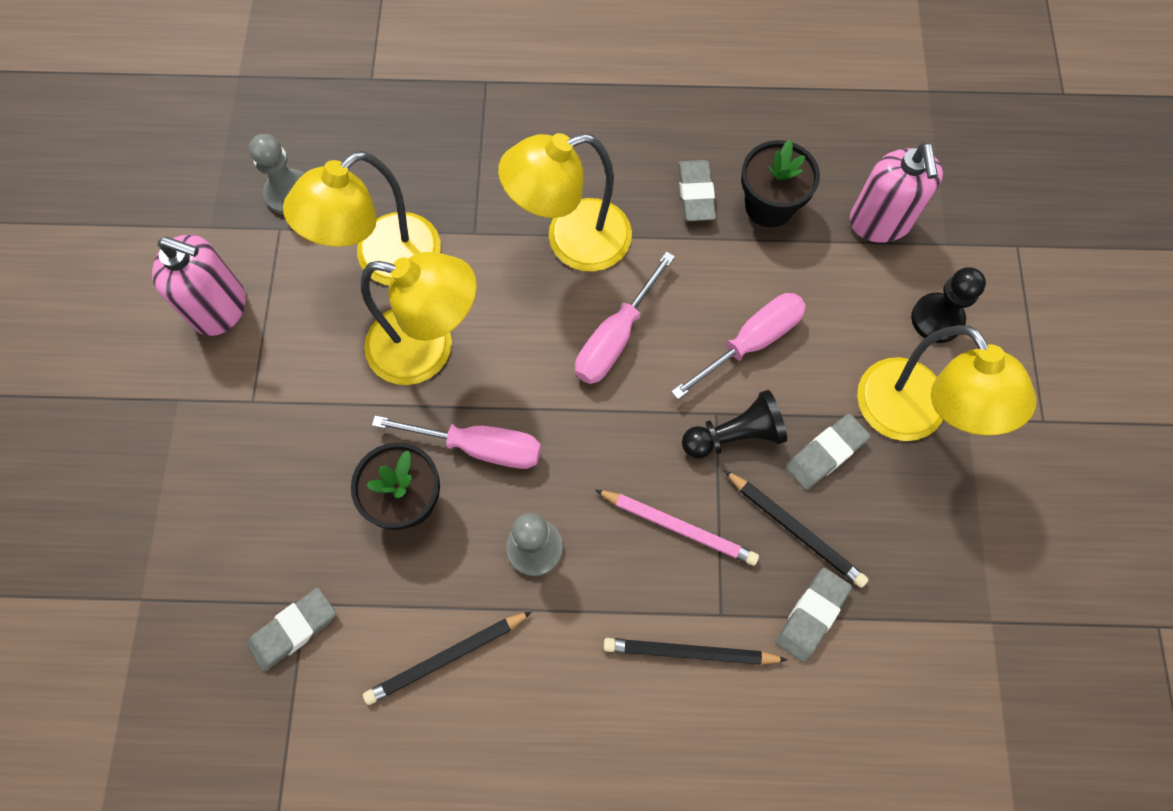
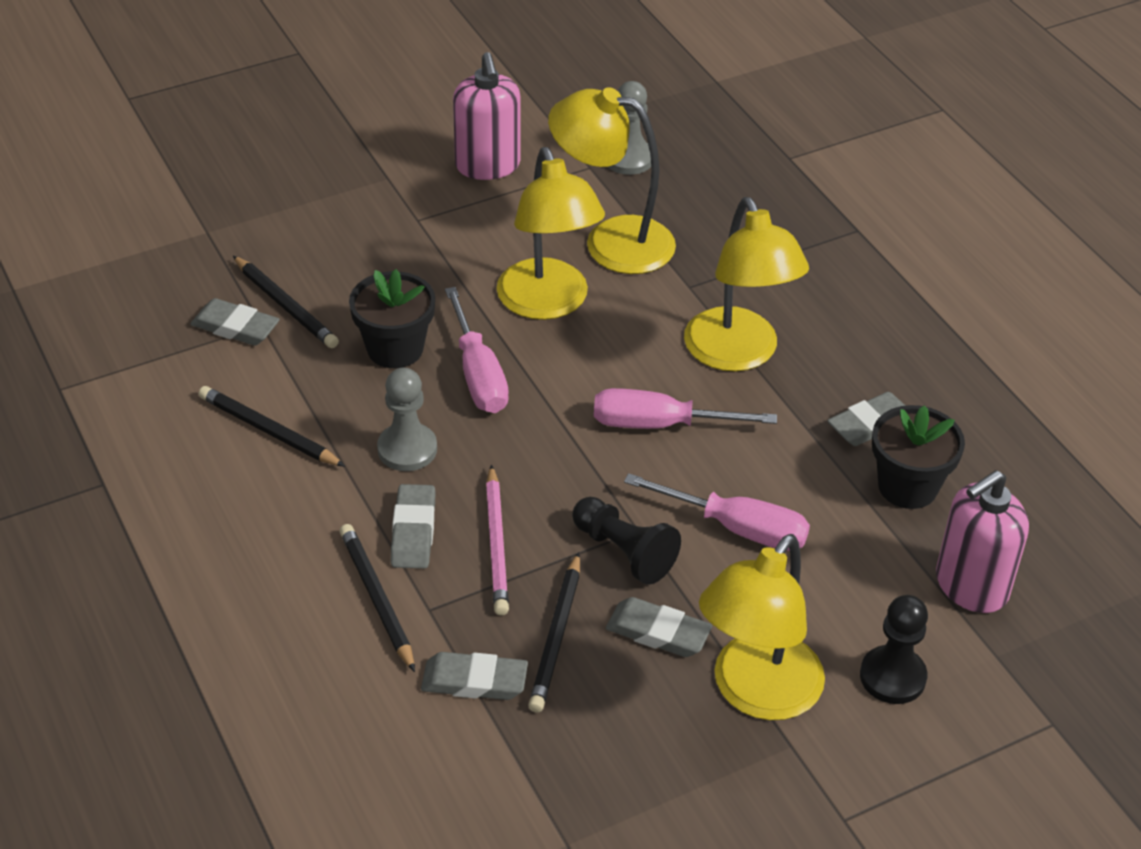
camera: 60 degrees right, 25 degrees down
yellow lamp [498,133,632,272] -> yellow lamp turned 150 degrees counterclockwise [684,197,809,372]
none -> black pencil [233,256,339,348]
none -> grey eraser [391,484,435,569]

